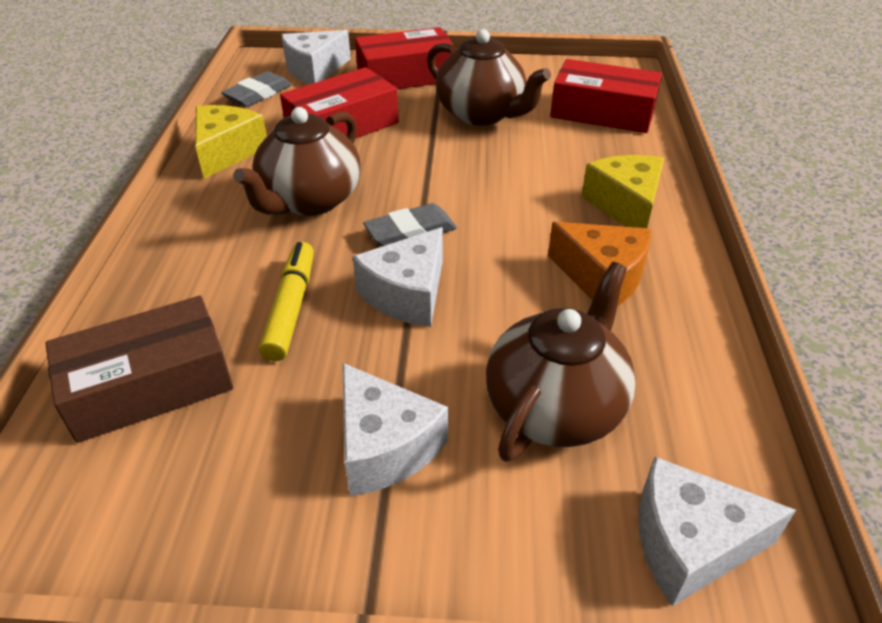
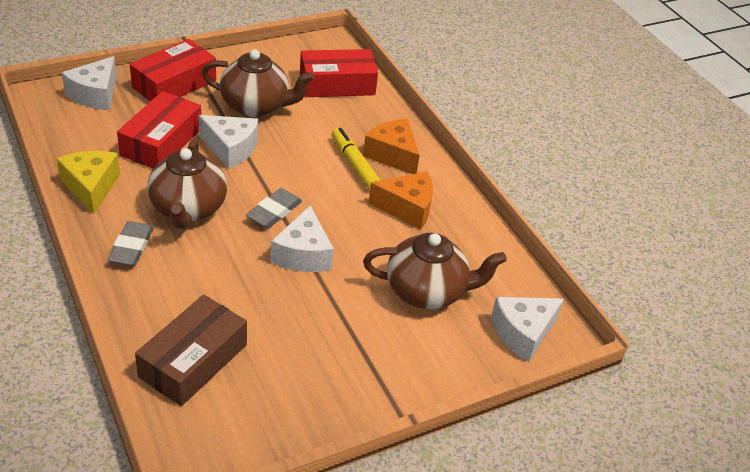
camera: 35 degrees left, 0 degrees up
grey eraser [221,71,292,107] -> grey eraser moved to [108,221,154,266]
yellow marker [259,242,314,361] -> yellow marker moved to [332,128,381,190]
white cheese [342,363,448,496] -> white cheese moved to [199,115,258,169]
brown teapot [486,262,636,462] -> brown teapot turned 90 degrees clockwise [363,233,507,309]
yellow cheese [581,155,664,228] -> orange cheese [363,119,420,174]

